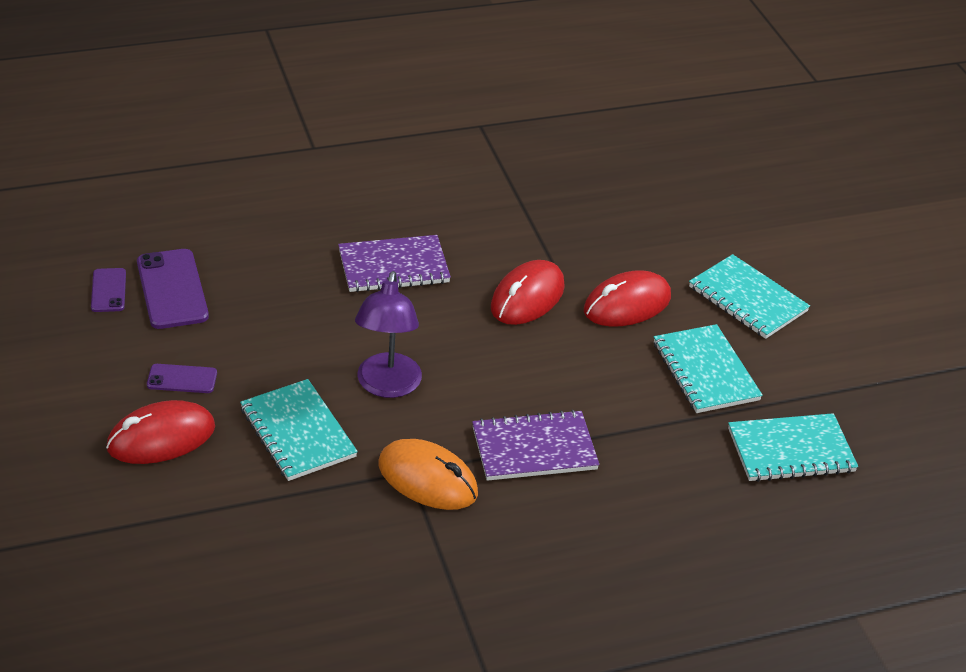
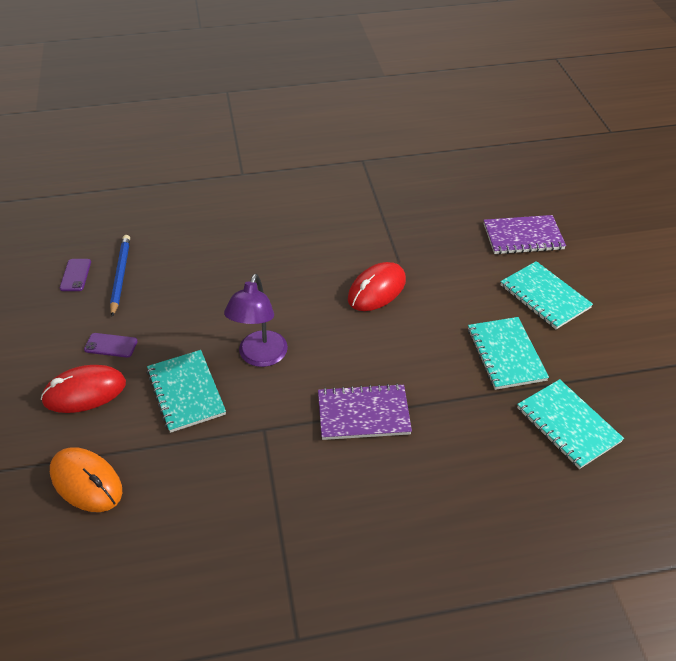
camera: 10 degrees right, 5 degrees up
purple phone [137,249,209,329] -> blue pencil [110,235,130,317]
purple notebook [338,235,451,292] -> purple notebook moved to [484,215,566,254]
orange mouse [379,439,478,510] -> orange mouse moved to [50,447,122,512]
red mouse [584,270,671,327] -> none
turquoise notebook [728,413,858,482] -> turquoise notebook turned 60 degrees clockwise [517,379,624,469]

